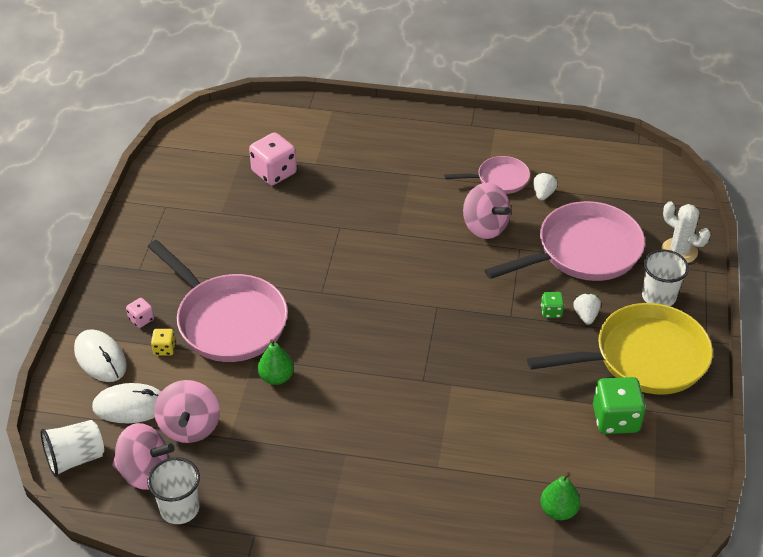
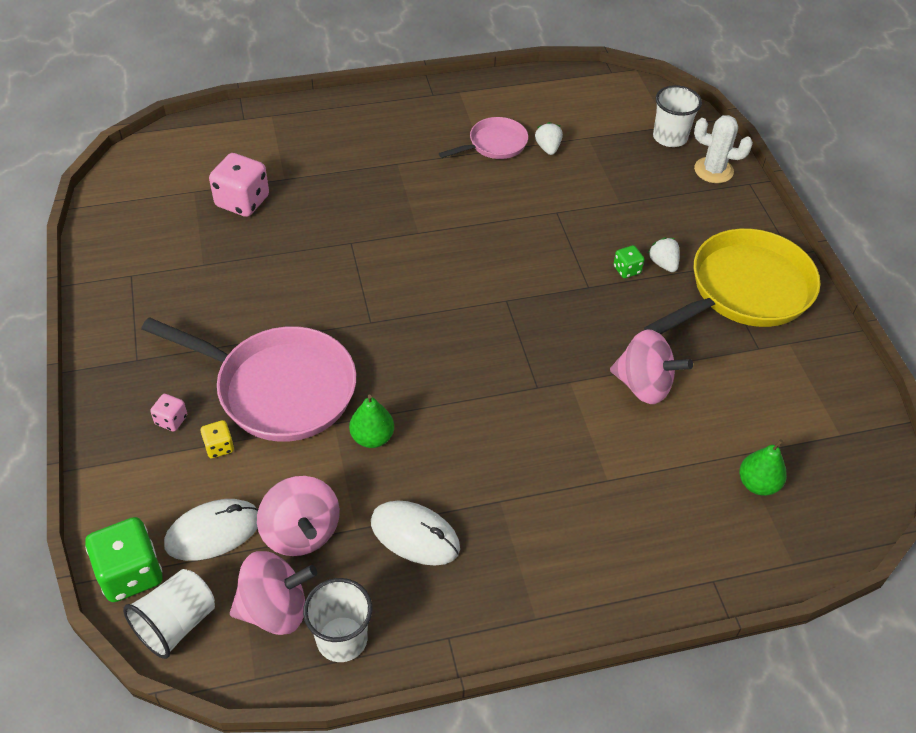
camera: 25 degrees left, 5 degrees up
white mouse [74,330,127,382] -> white mouse moved to [371,501,460,566]
pink spinning top [463,183,511,239] -> pink spinning top moved to [610,329,693,404]
pink pan [485,201,645,281] -> none
green dice [593,377,646,434] -> green dice moved to [85,517,163,602]
white cup [642,250,689,306] -> white cup moved to [653,85,702,147]

